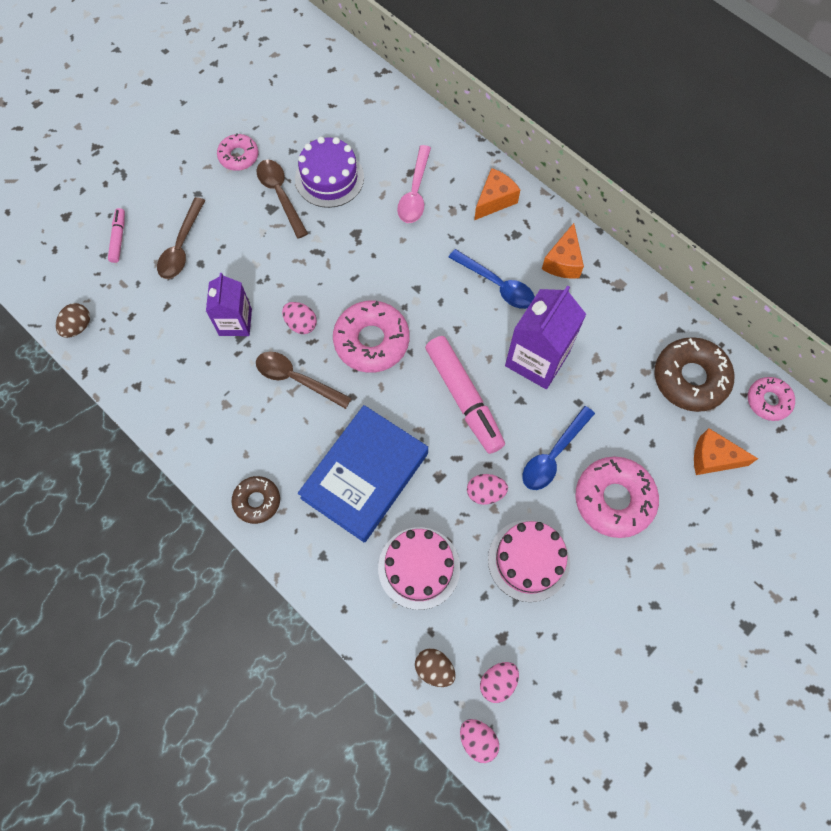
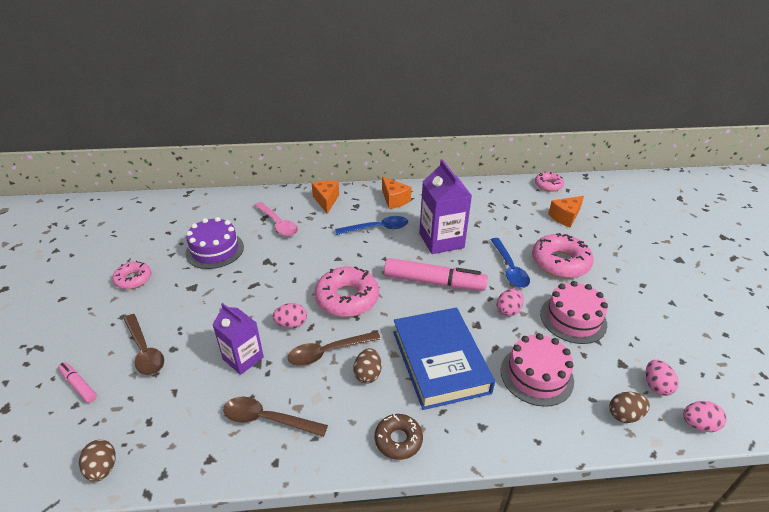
camera: 50 degrees left, 30 degrees down
brown spoon [257,160,308,239] -> brown spoon moved to [223,397,328,437]
brown donut [654,337,734,412] -> none
none -> brown egg [353,348,381,384]

